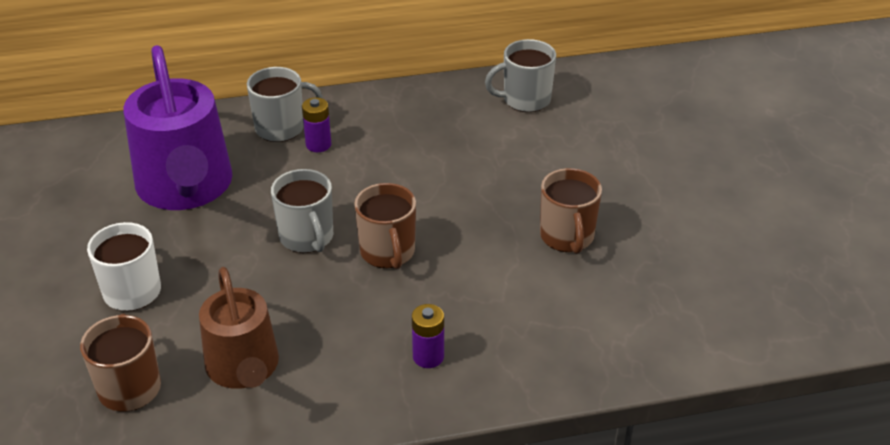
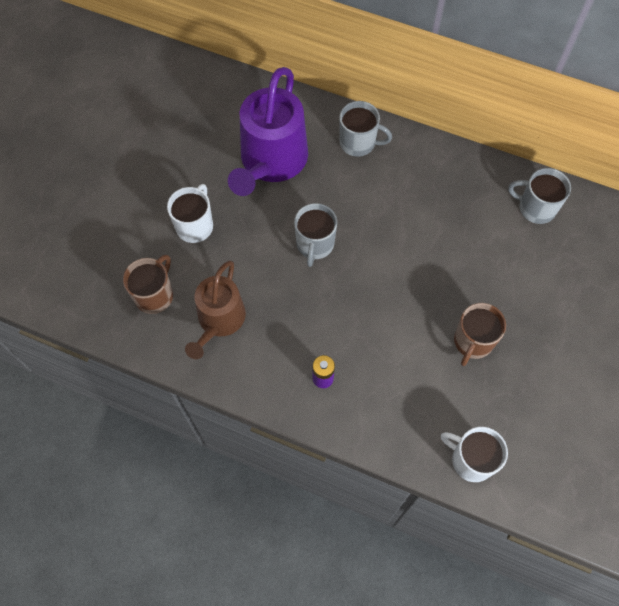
camera: 35 degrees right, 25 degrees up
purple battery [302,97,331,152] -> none
brown mug [354,183,416,270] -> none
none -> white mug [441,427,508,482]

